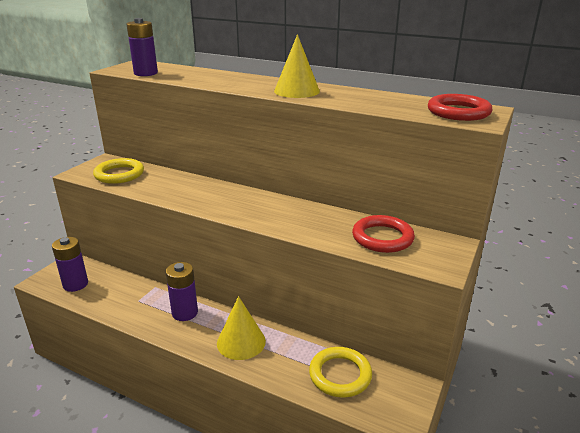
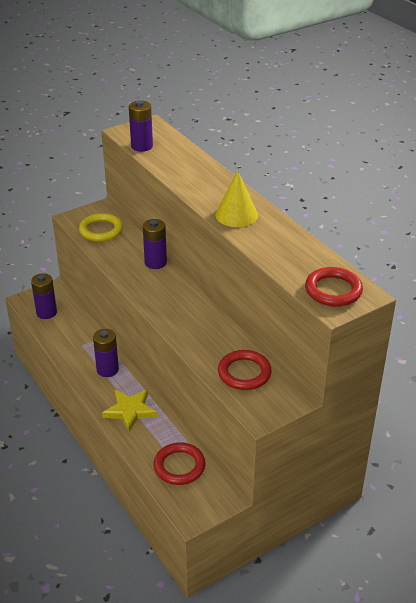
camera: 30 degrees right, 10 degrees up
yellow cone [217,296,266,360] -> yellow star [102,389,158,432]
yellow ring [309,347,372,398] -> red ring [154,442,205,485]
none -> purple battery [143,219,167,269]

